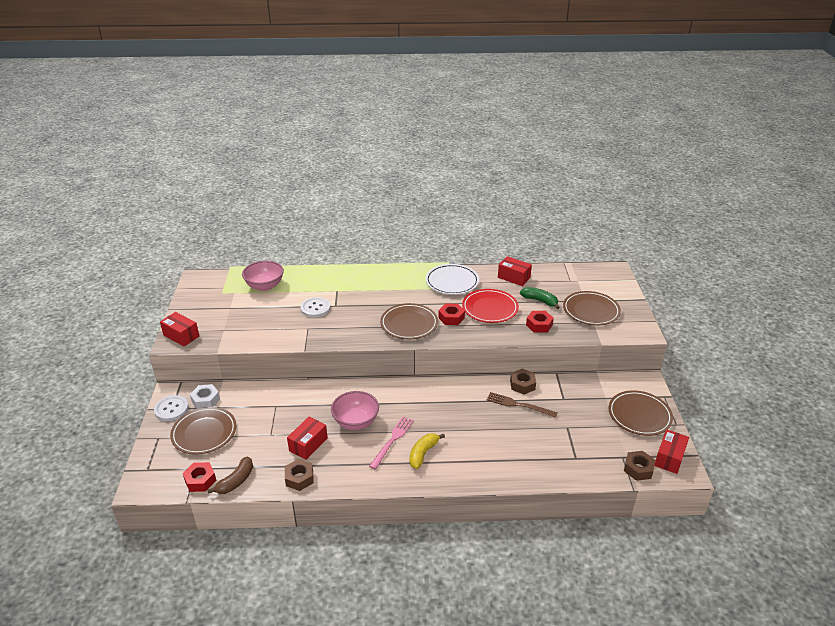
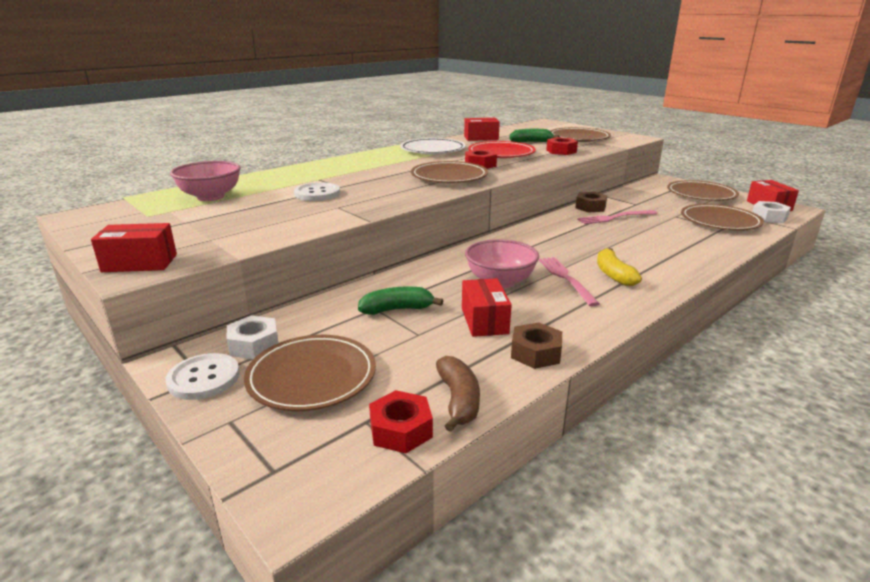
camera: 40 degrees left, 10 degrees down
brown fork [487,392,558,418] -> pink fork [577,210,657,224]
brown nut [624,451,655,481] -> white nut [752,201,791,223]
none -> green banana [358,286,443,315]
none -> brown plate [681,204,764,230]

